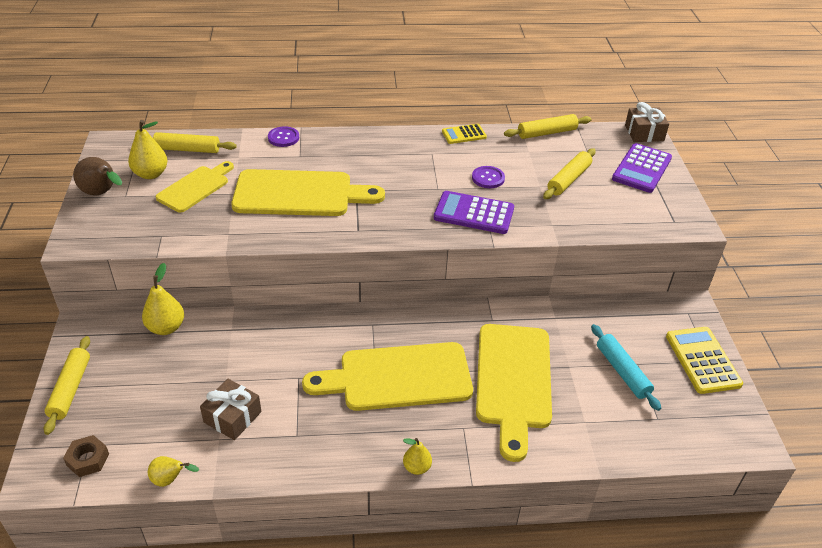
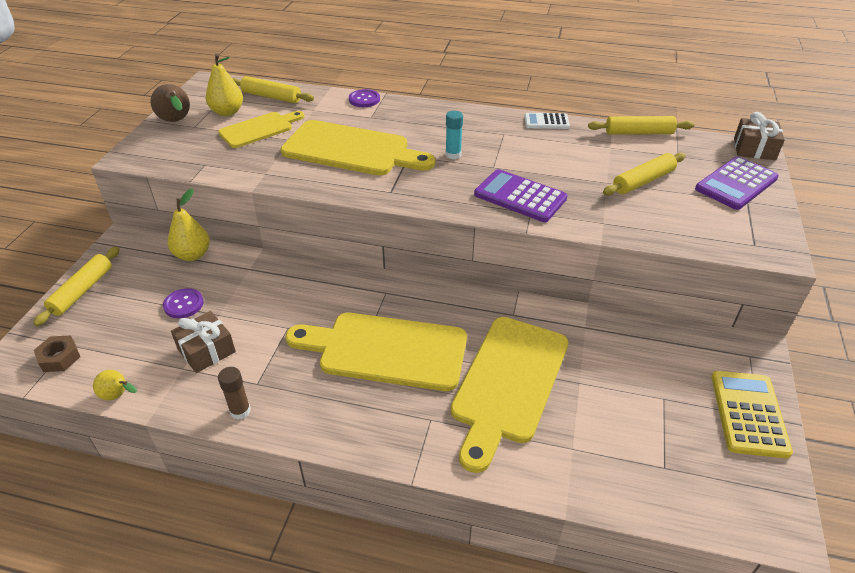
camera: 20 degrees right, 0 degrees up
yellow pear [403,438,432,475] -> none
yellow calculator [442,124,487,144] -> white calculator [524,113,570,129]
purple button [472,166,505,188] -> purple button moved to [163,288,204,318]
turquoise rolling pin [591,324,661,411] -> none
none -> brown glue stick [218,367,251,420]
none -> turquoise glue stick [445,111,463,159]

